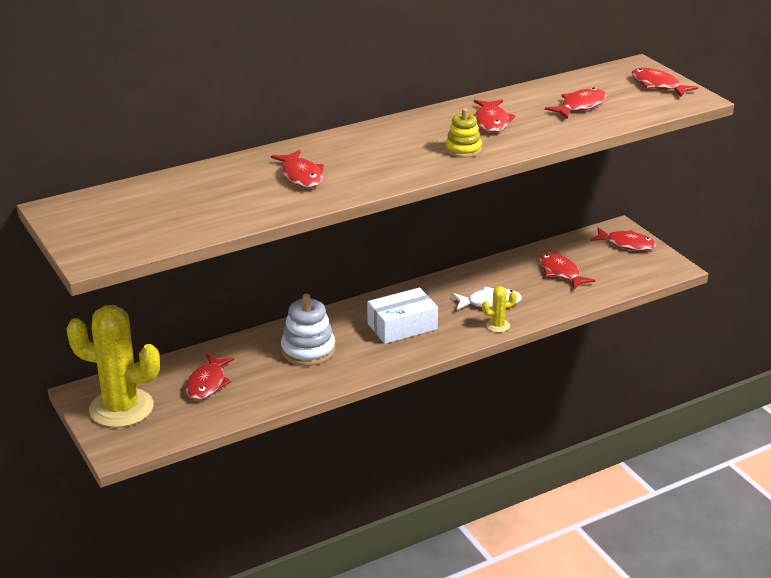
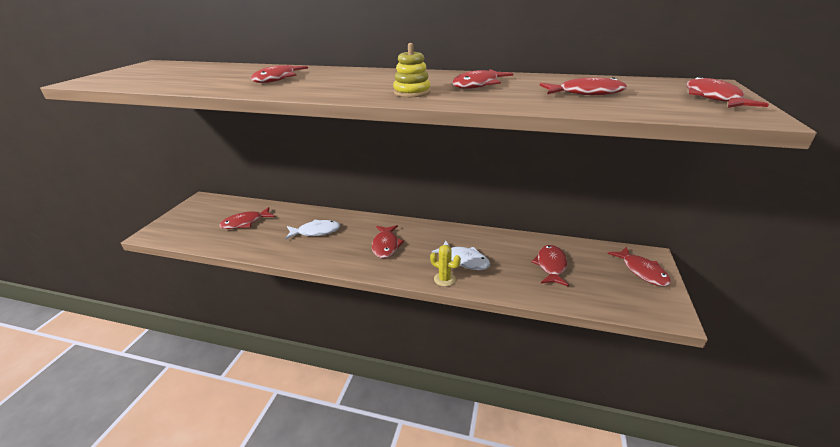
camera: 45 degrees right, 0 degrees up
yellow cactus [66,305,160,428] -> none
white stacking toy [281,294,336,366] -> white fish [285,220,340,240]
white box [367,287,438,344] -> red fish [372,225,404,258]

